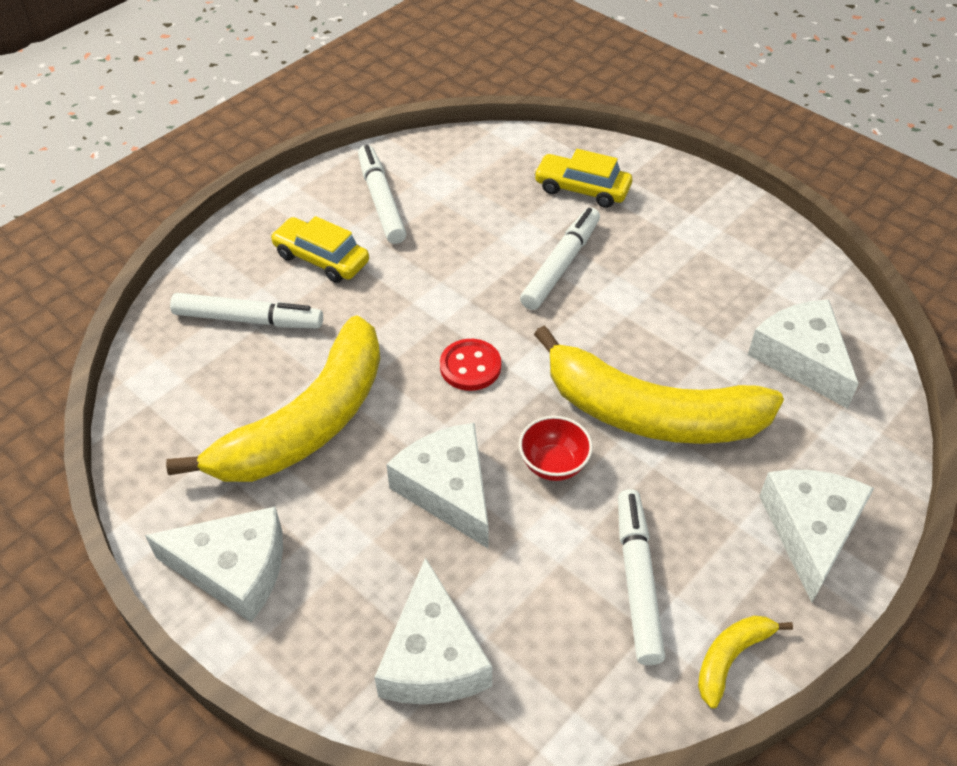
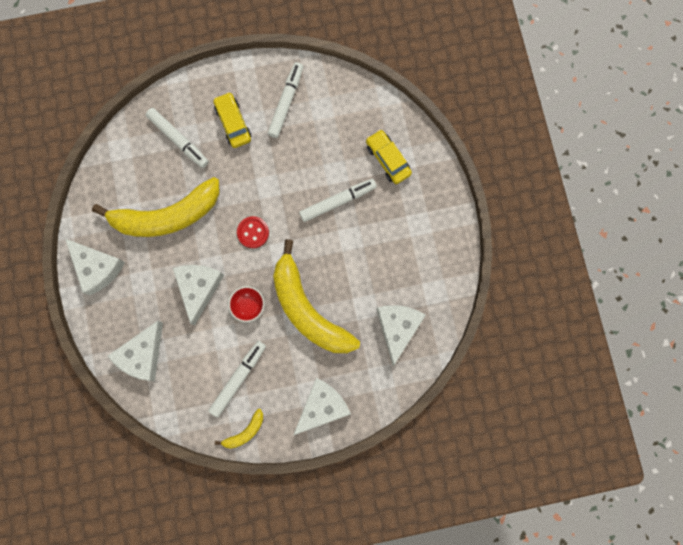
camera: 35 degrees right, 30 degrees up
yellow banana [698,616,793,708] -> yellow banana turned 150 degrees clockwise [215,409,263,449]

